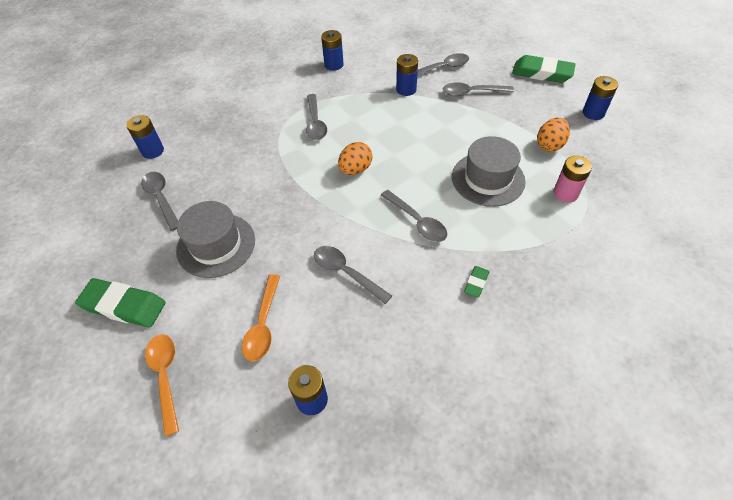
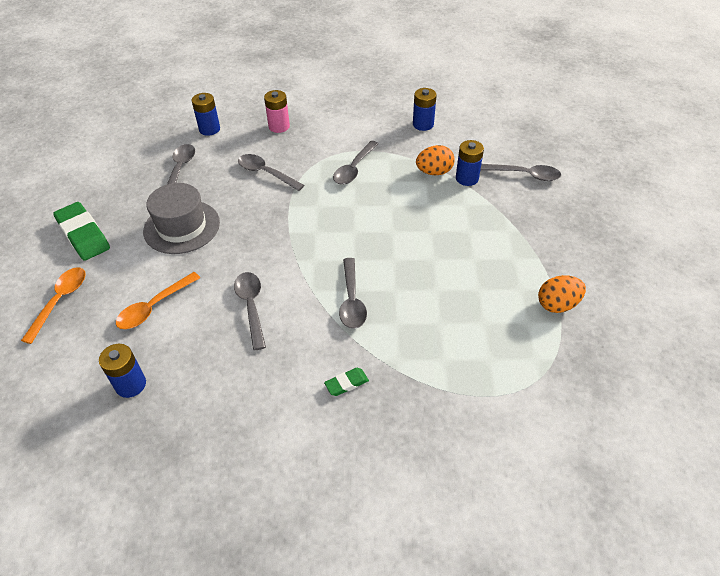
camera: 35 degrees right, 5 degrees down
orange egg [338,142,372,175] -> orange egg moved to [416,145,455,175]
grey spoon [443,82,514,96] -> grey spoon moved to [238,154,304,191]
grey hat [452,136,526,207] -> none
green eraser [512,55,576,83] -> none
pink battery [554,156,592,203] -> pink battery moved to [264,90,290,133]
blue battery [583,76,618,120] -> none

